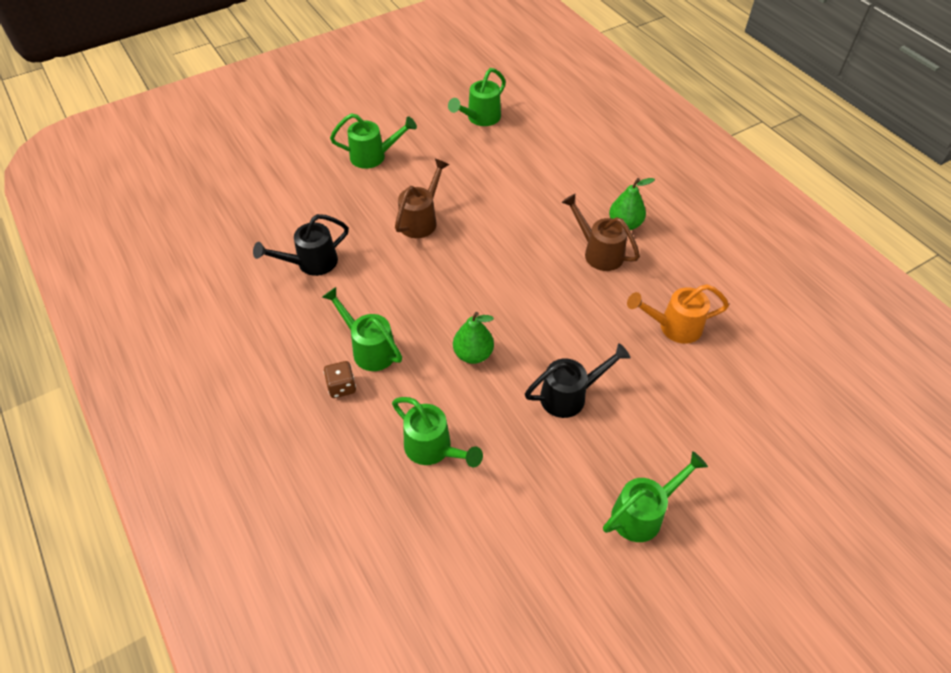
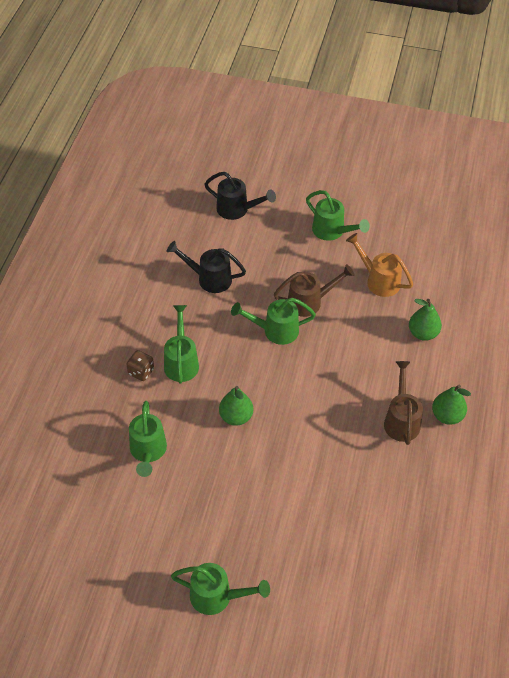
camera: 45 degrees right, 0 degrees up
green watering can [448,68,506,126] -> green watering can moved to [231,298,316,345]
black watering can [525,343,631,418] -> black watering can moved to [204,172,276,220]
orange watering can [627,284,729,344] -> orange watering can moved to [346,233,413,297]
none -> green pear [409,299,442,341]

